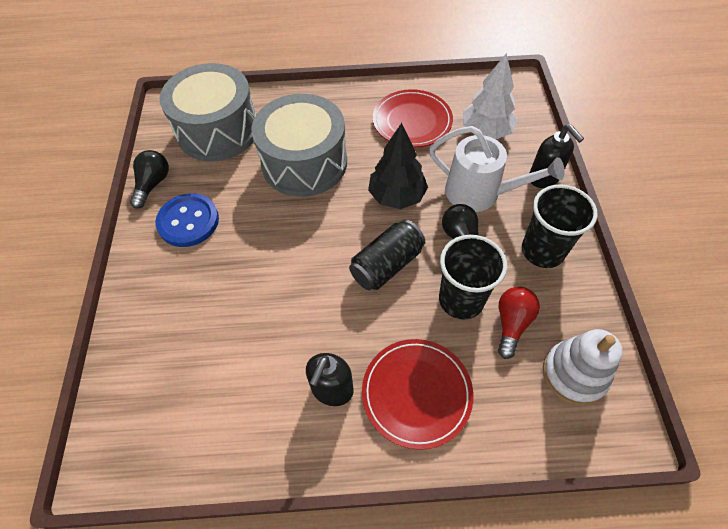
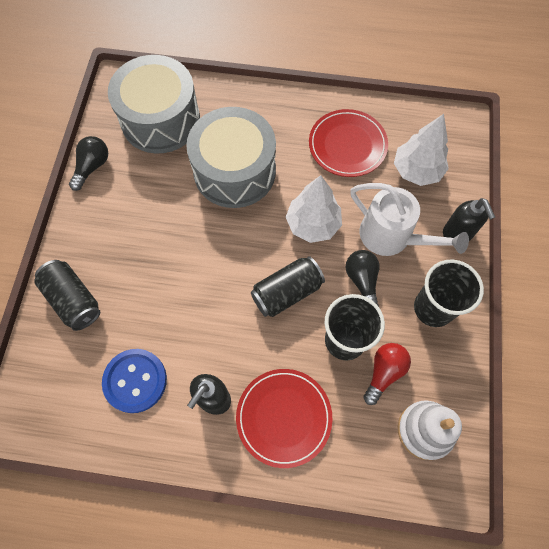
camera: 10 degrees right, 10 degrees up
blue button [155,193,219,247] -> blue button moved to [102,349,167,413]
black tree [368,123,428,209] -> white tree [286,175,342,243]
none -> black can [34,260,100,331]

